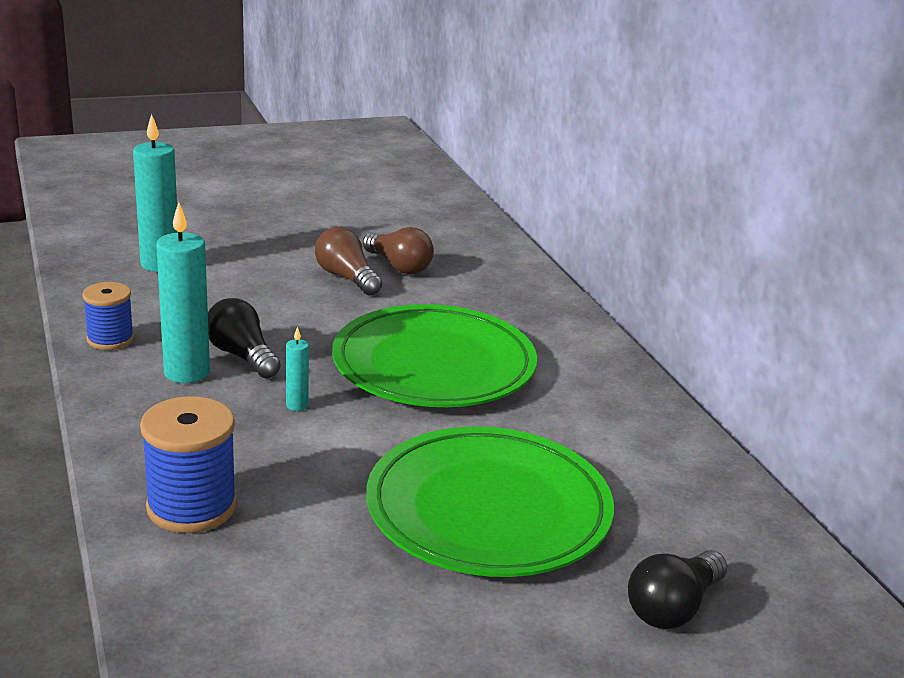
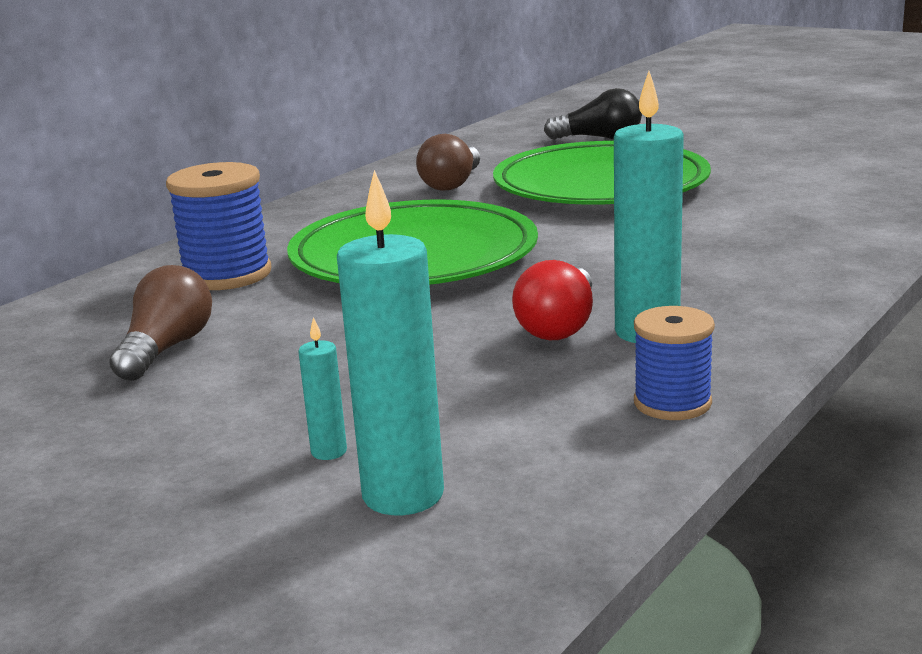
camera: 120 degrees left, 5 degrees down
blue spool [140,396,237,533] -> blue spool moved to [166,162,271,290]
black light bulb [208,298,281,379] -> red light bulb [512,260,593,340]
turquoise candle [286,327,309,411] -> turquoise candle moved to [298,317,347,460]
brown light bulb [315,227,382,296] -> brown light bulb moved to [416,134,480,191]

